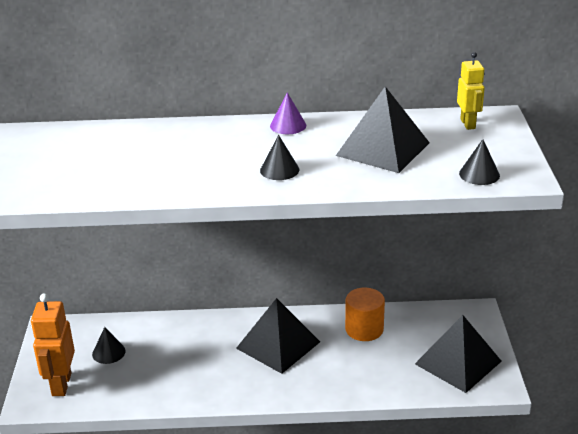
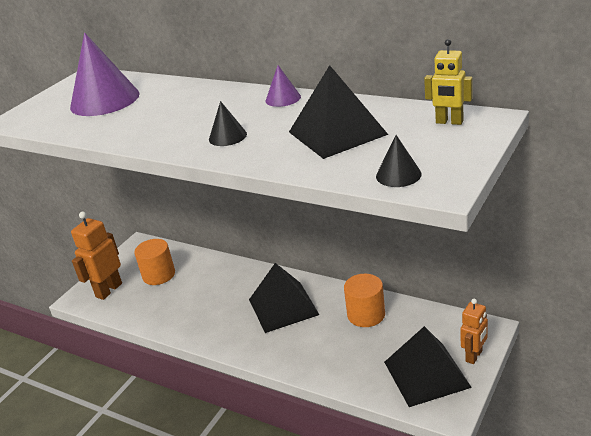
camera: 35 degrees right, 0 degrees up
black cone [92,327,126,364] -> orange cylinder [134,239,175,285]
yellow robot [457,52,485,130] -> yellow robot turned 90 degrees clockwise [424,39,473,125]
none -> purple cone [70,33,140,116]
none -> orange robot [460,299,488,364]

